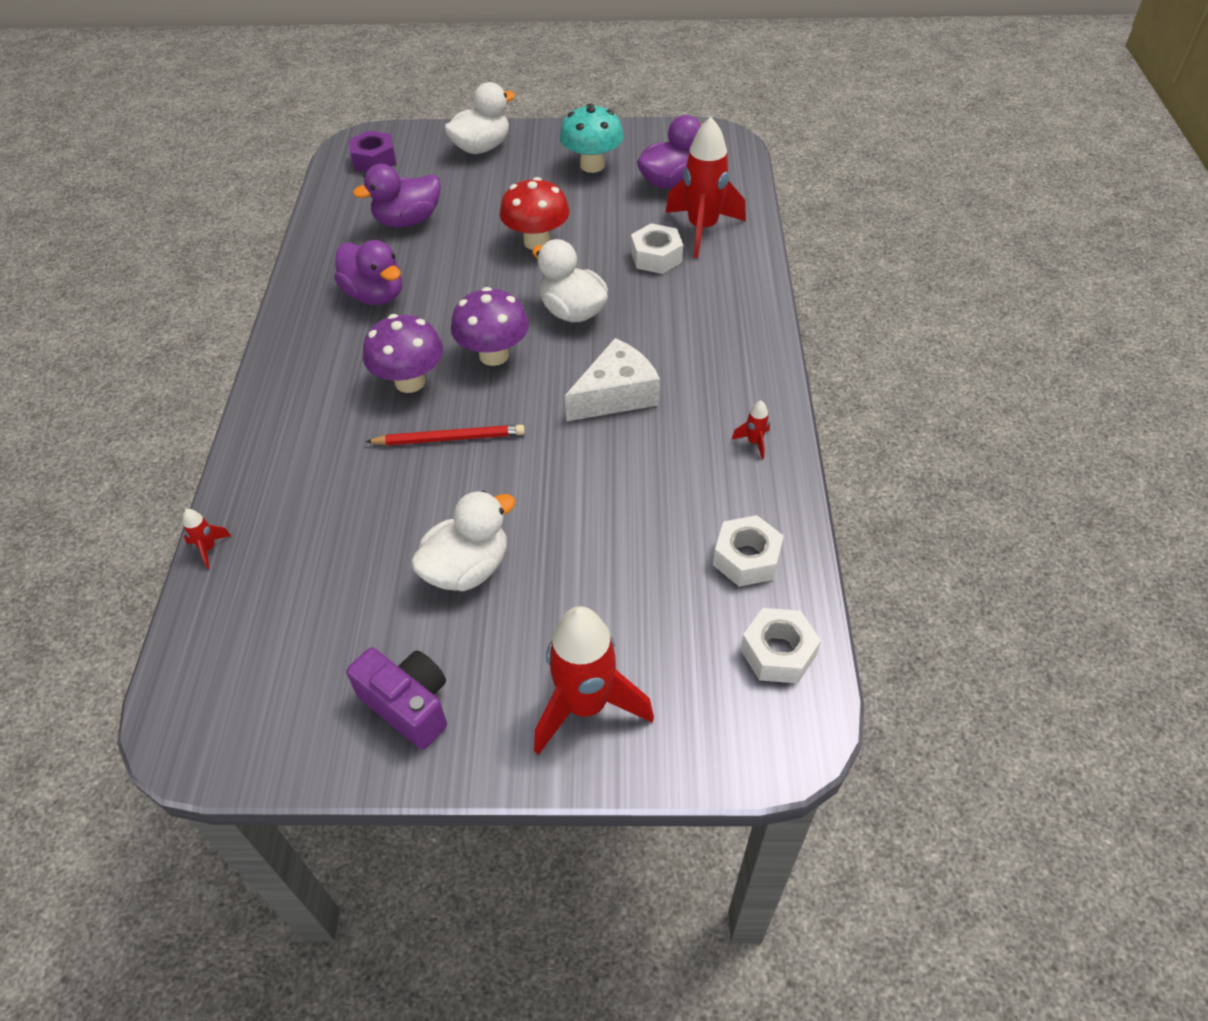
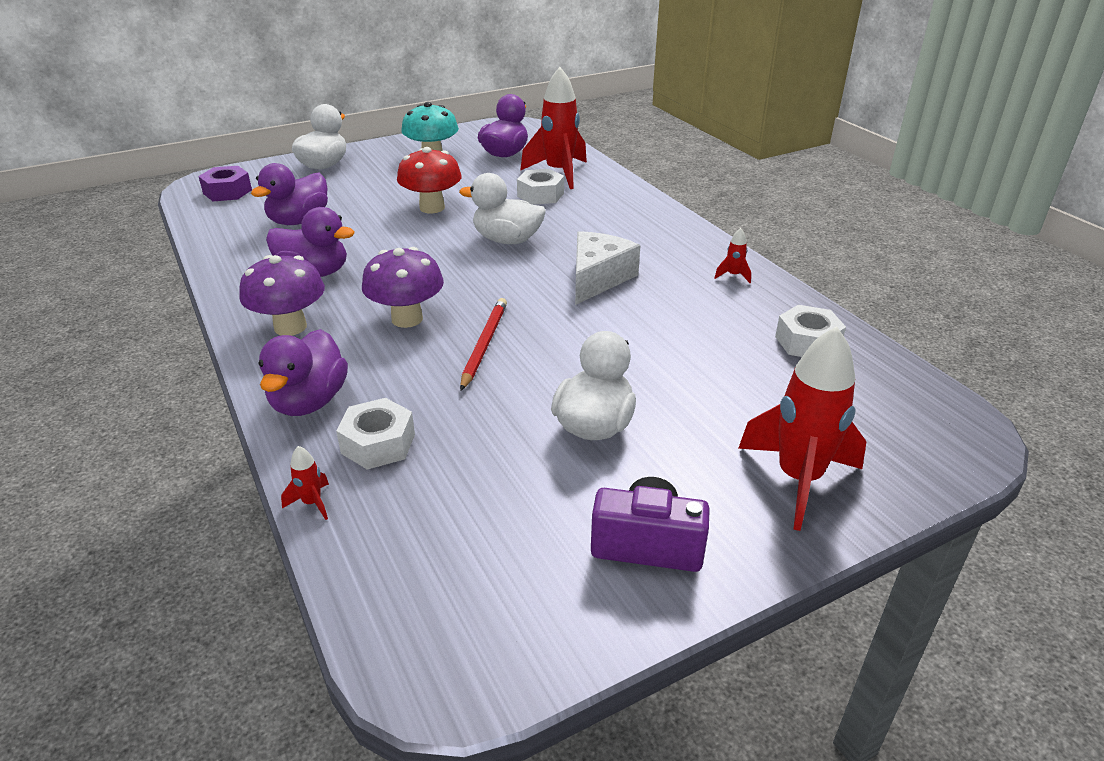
camera: 30 degrees left, 15 degrees down
red pencil [365,425,525,445] -> red pencil turned 45 degrees counterclockwise [460,298,507,391]
purple mushroom [451,287,529,366] -> purple mushroom moved to [239,255,325,336]
white nut [740,608,821,684] -> white nut moved to [336,398,415,469]
none -> purple duck [258,329,348,416]

